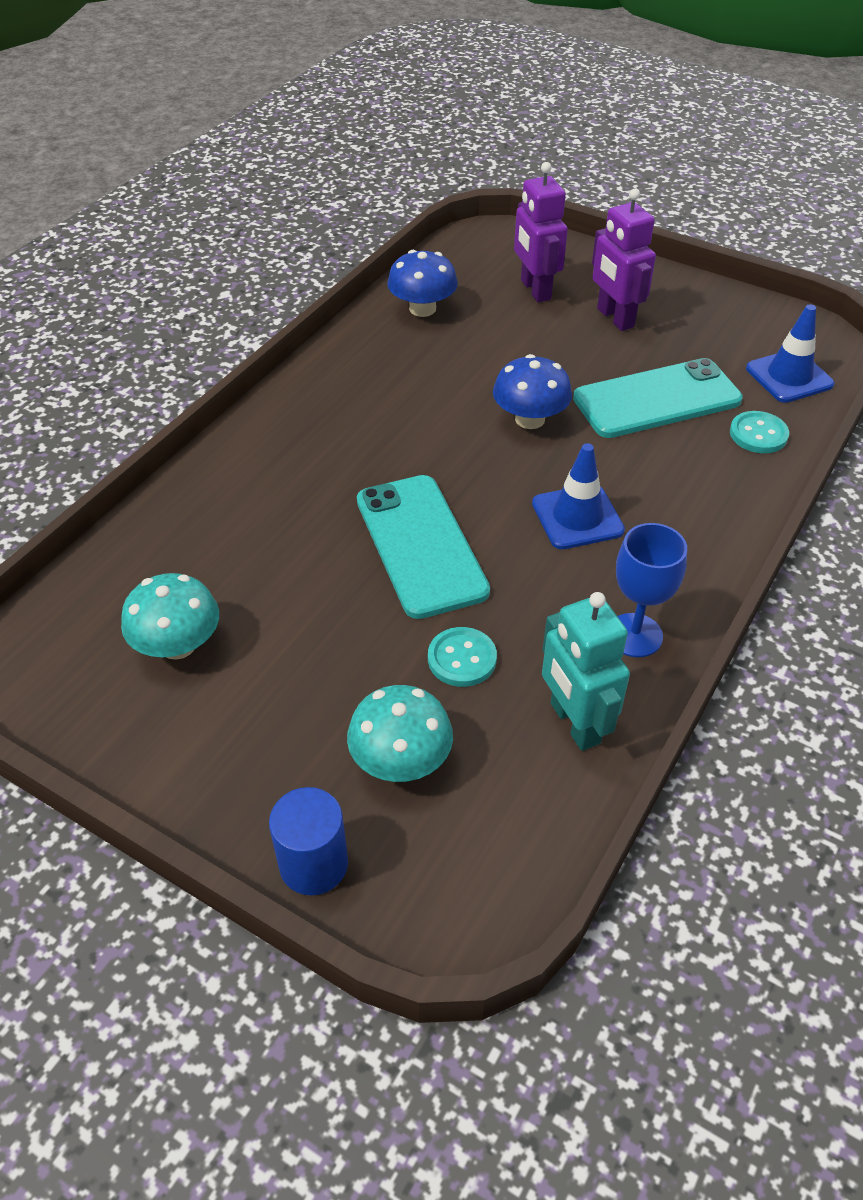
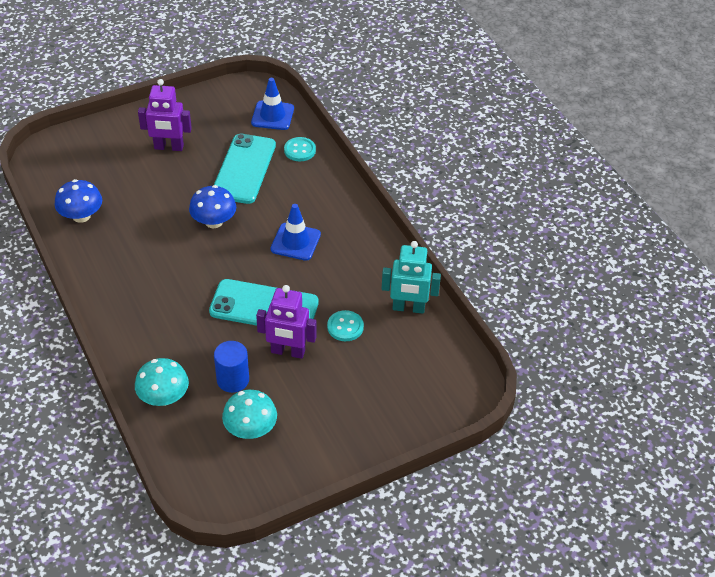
camera: 60 degrees left, 0 degrees up
blue cylinder [269,787,348,895] -> blue cylinder moved to [214,341,249,393]
turquoise mushroom [347,685,453,782] -> turquoise mushroom moved to [135,358,189,406]
purple robot [514,162,568,302] -> purple robot moved to [256,285,316,359]
blue goblet [616,523,687,657] -> none

